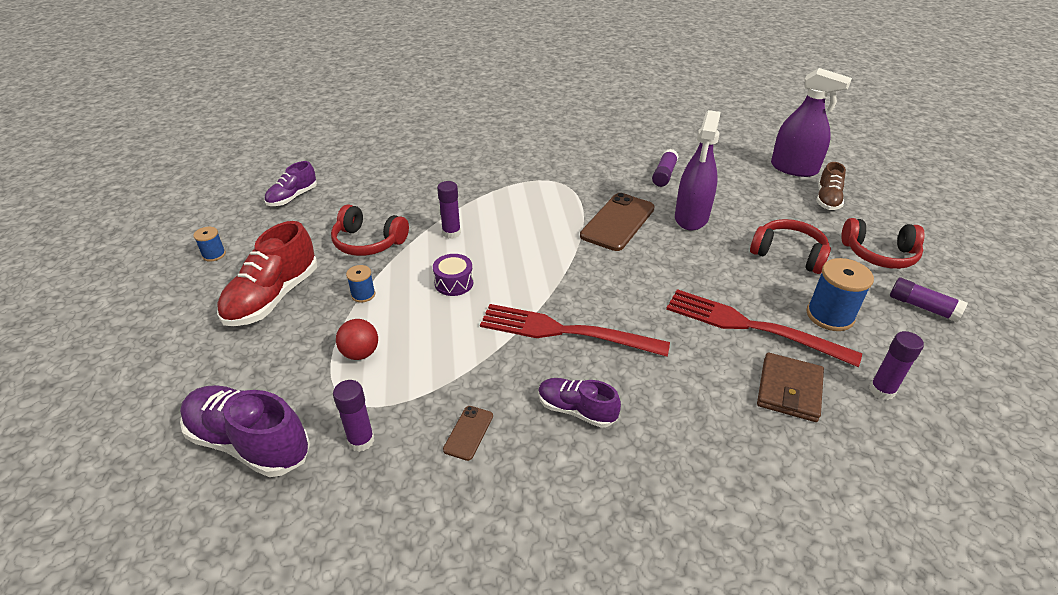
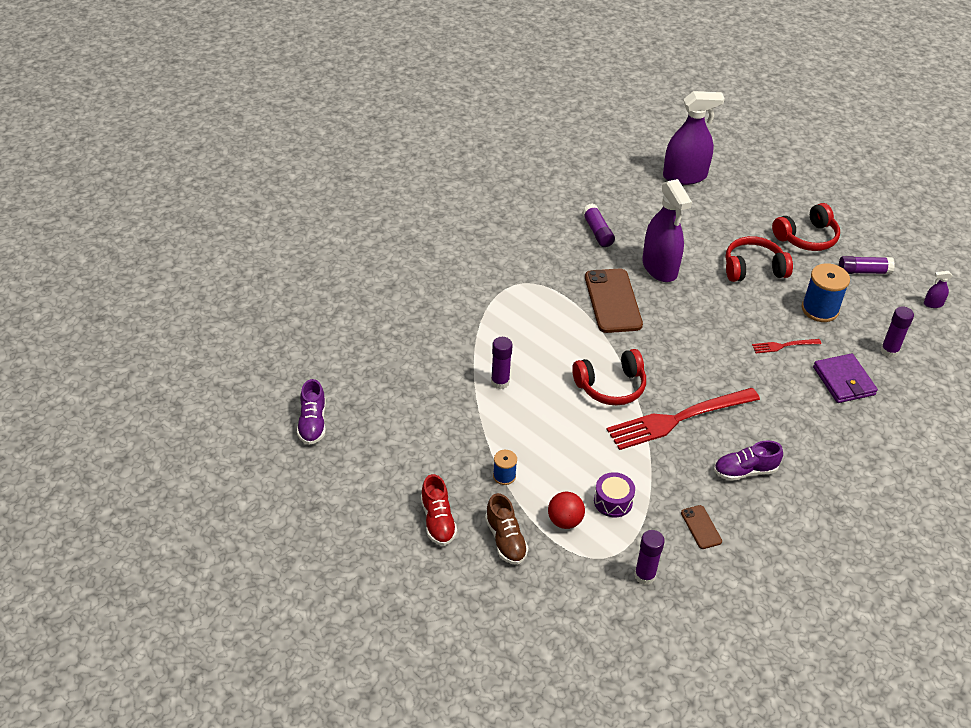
camera: 40 degrees left, 5 degrees up
purple shoe [180,385,310,477] -> none
blue spool [193,227,226,262] -> none
red shoe [217,221,317,326] -> red shoe [421,474,457,546], size x0.60
red headphones [331,204,409,256] -> red headphones moved to [572,349,646,405]
purple drum [433,254,473,296] -> purple drum moved to [594,472,635,517]
red fork [666,289,862,367] -> red fork [752,339,821,353], size x0.45
brown wallet [757,352,824,422] -> purple wallet [813,353,878,403]
brown shoe [816,162,846,210] -> brown shoe moved to [485,493,529,565]
none -> purple spray bottle [924,271,952,308]

